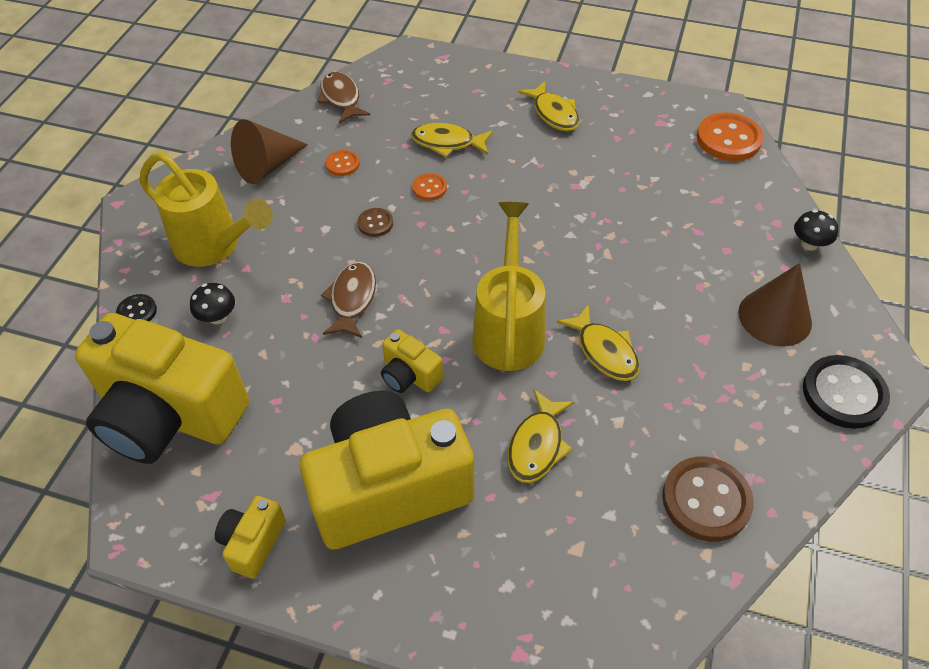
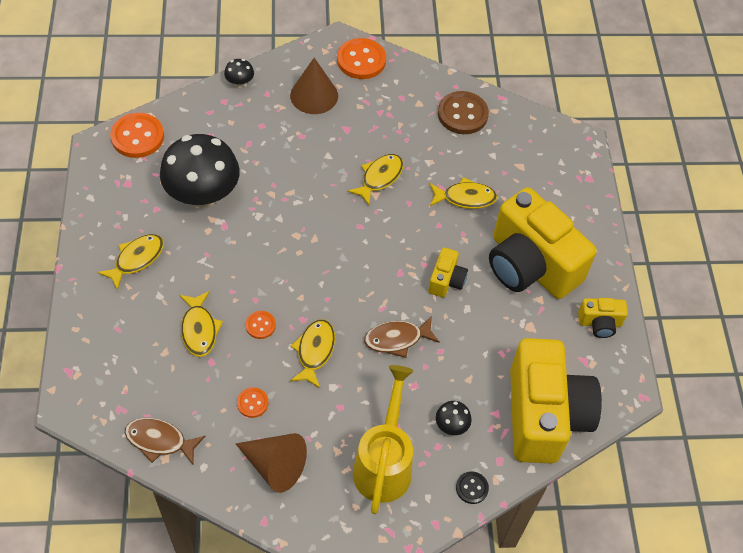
camera: 115 degrees left, 5 degrees up
brown fish [317,71,370,124] -> brown fish turned 60 degrees clockwise [125,418,205,465]
brown button [357,208,393,237] -> yellow fish [290,319,335,388]
yellow watering can [472,202,545,371] -> none
black button [803,355,890,429] -> orange button [337,38,386,79]
none -> black mushroom [160,134,240,208]

